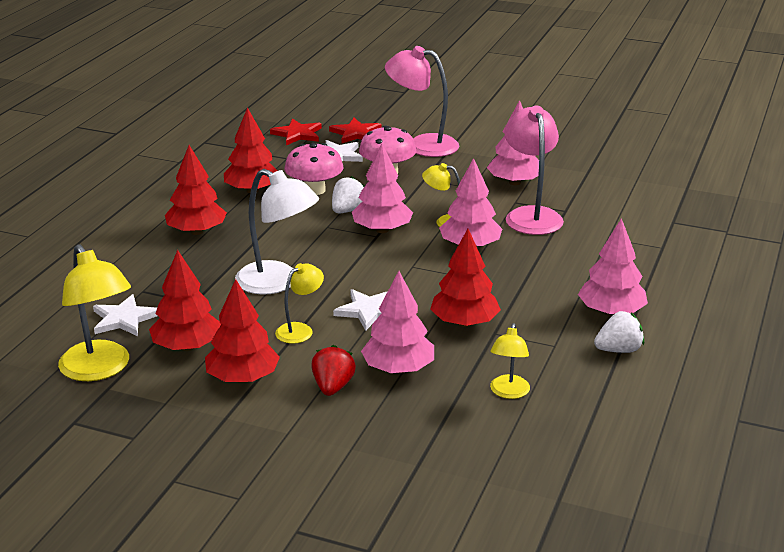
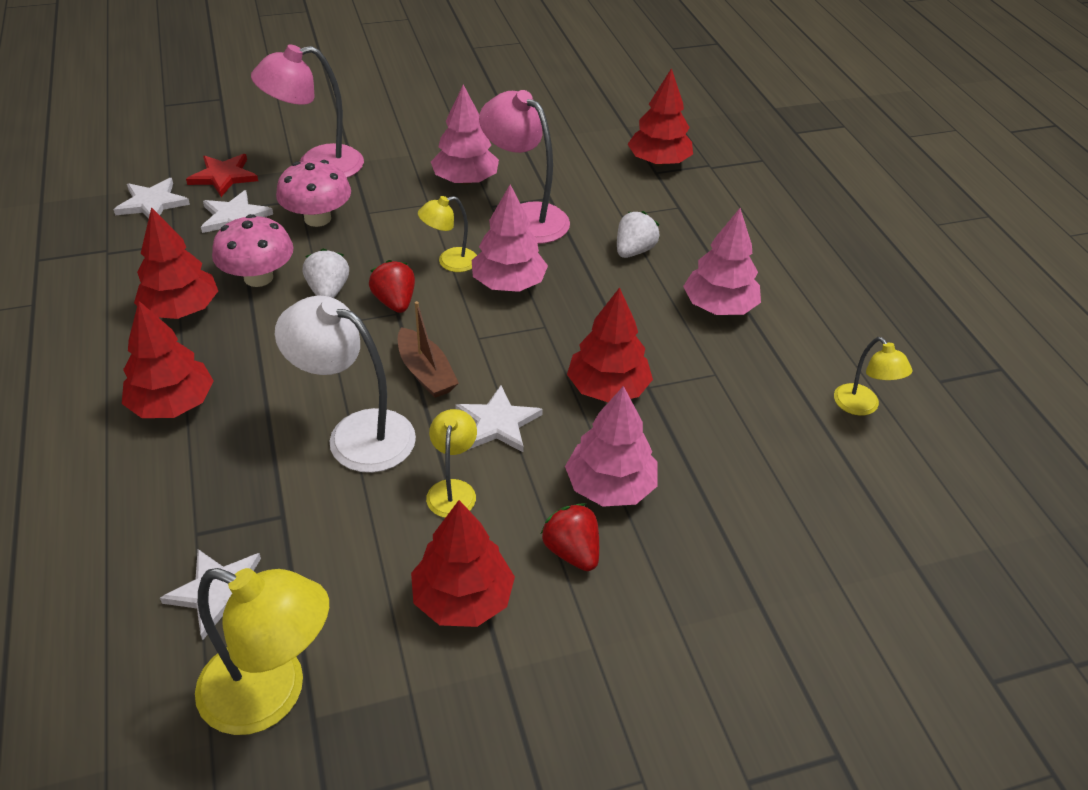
camera: 40 degrees left, 15 degrees up
red tree [149,250,221,351] -> red tree moved to [628,68,693,166]
white lamp [235,169,319,295] -> white lamp turned 150 degrees counterclockwise [275,296,416,473]
red star [270,119,322,145] -> white star [113,178,190,219]
pink tree [352,144,413,233] -> red strawberry [369,260,415,313]
yellow lamp [490,323,530,399] -> yellow lamp moved to [834,337,912,416]
white strawberry [594,311,644,353] -> white strawberry moved to [617,211,659,258]
none -> brown boat [398,301,459,398]

